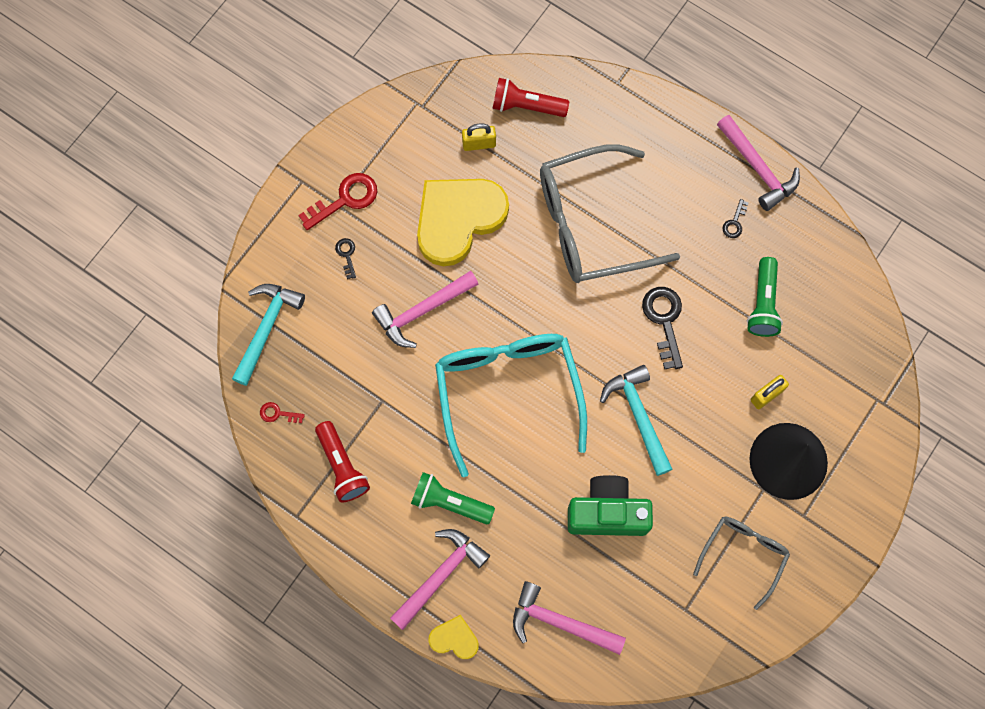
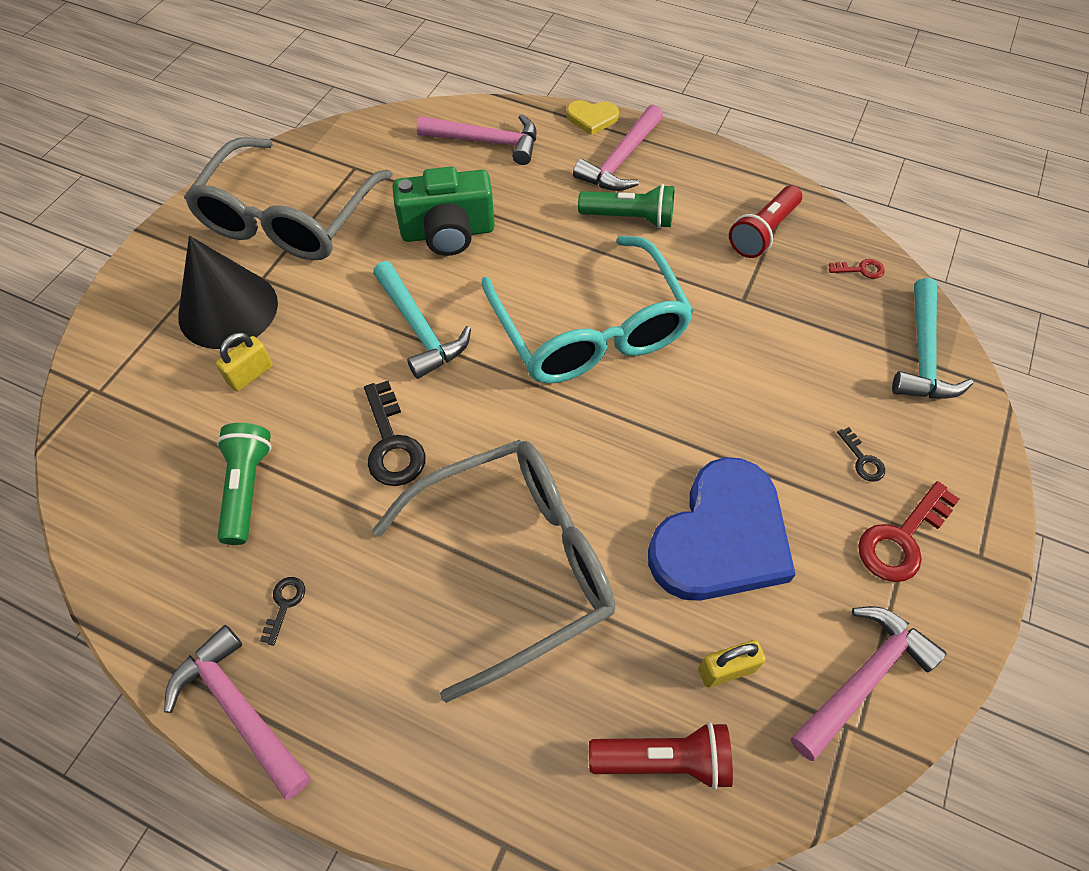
camera: 170 degrees right, 15 degrees down
red flashlight [315,421,370,502] -> red flashlight turned 105 degrees counterclockwise [729,185,802,258]
pink hammer [372,271,479,348] -> pink hammer moved to [791,606,947,761]
yellow heart [417,179,509,266] -> blue heart [648,457,796,601]
grey glasses [693,517,790,610] -> grey glasses [184,137,393,260], size x1.83

